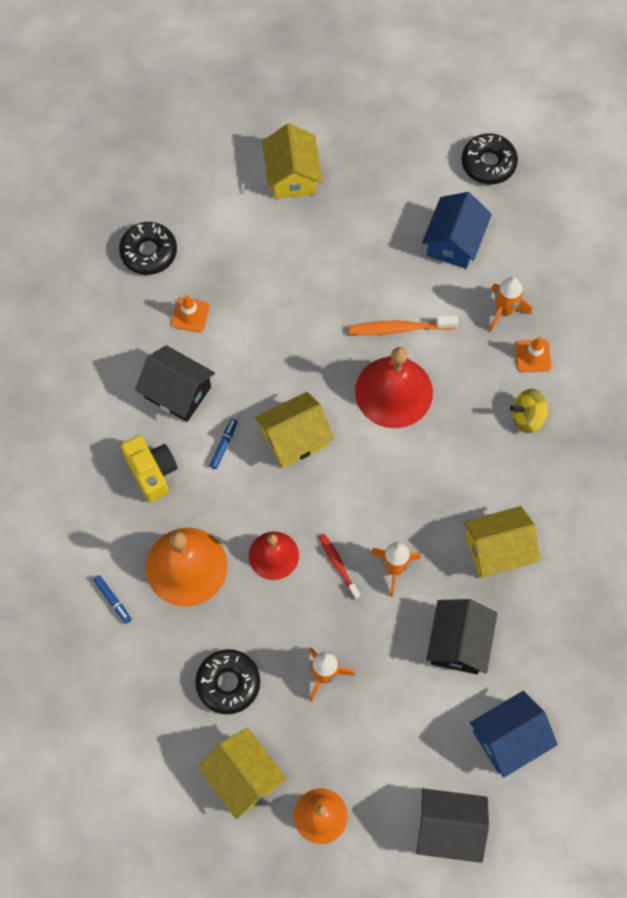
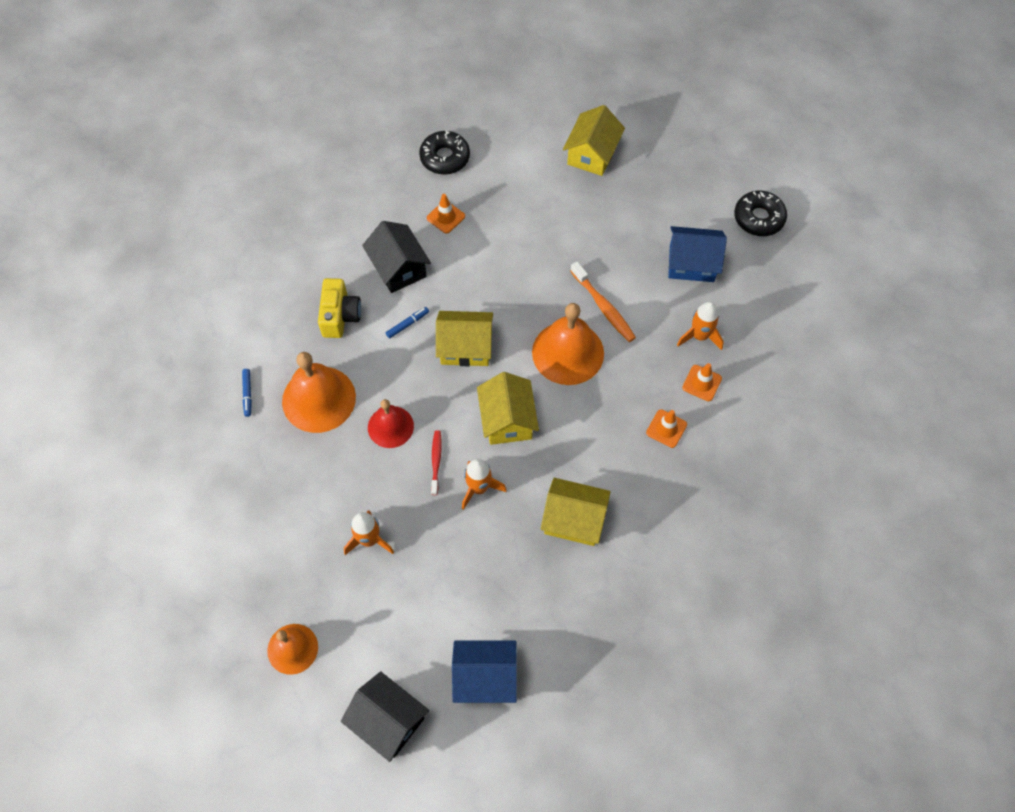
camera: 30 degrees right, 5 degrees down
black donut [195,649,260,714] -> none
yellow house [198,728,287,820] -> yellow house moved to [477,372,539,445]
orange toothbrush [349,315,458,335] -> orange toothbrush turned 150 degrees counterclockwise [570,262,636,342]
red bell [355,347,433,428] -> orange bell [532,303,604,385]
blue house [422,192,492,269] -> blue house turned 45 degrees clockwise [668,226,727,282]
black house [426,599,498,674] -> none
yellow spinning top [510,389,549,433] -> orange traffic cone [646,409,687,448]

